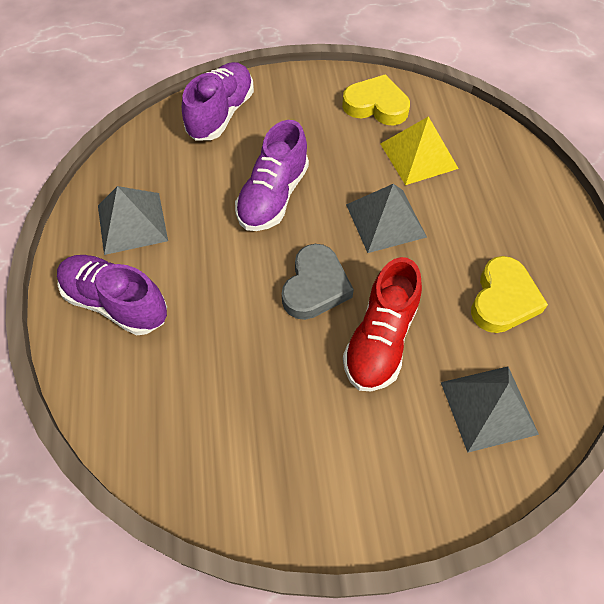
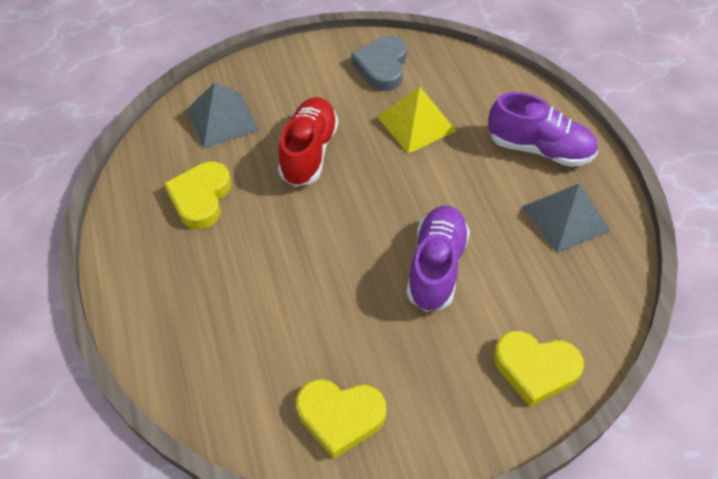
camera: 170 degrees right, 5 degrees down
purple shoe [182,62,254,141] -> yellow heart [494,331,584,407]
grey heart [282,244,354,320] -> grey heart moved to [351,36,407,91]
grey pyramid [346,184,427,253] -> none
yellow pyramid [381,116,459,185] -> yellow pyramid moved to [377,87,456,154]

